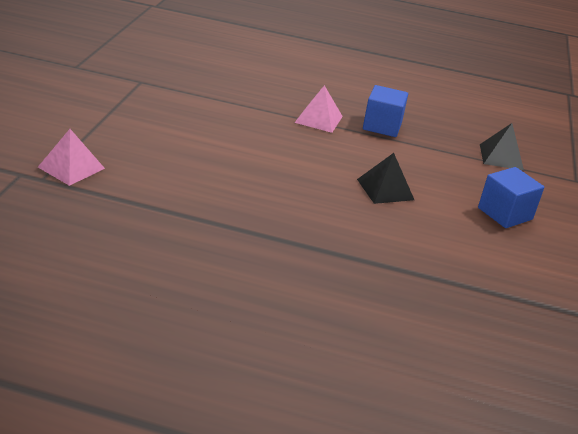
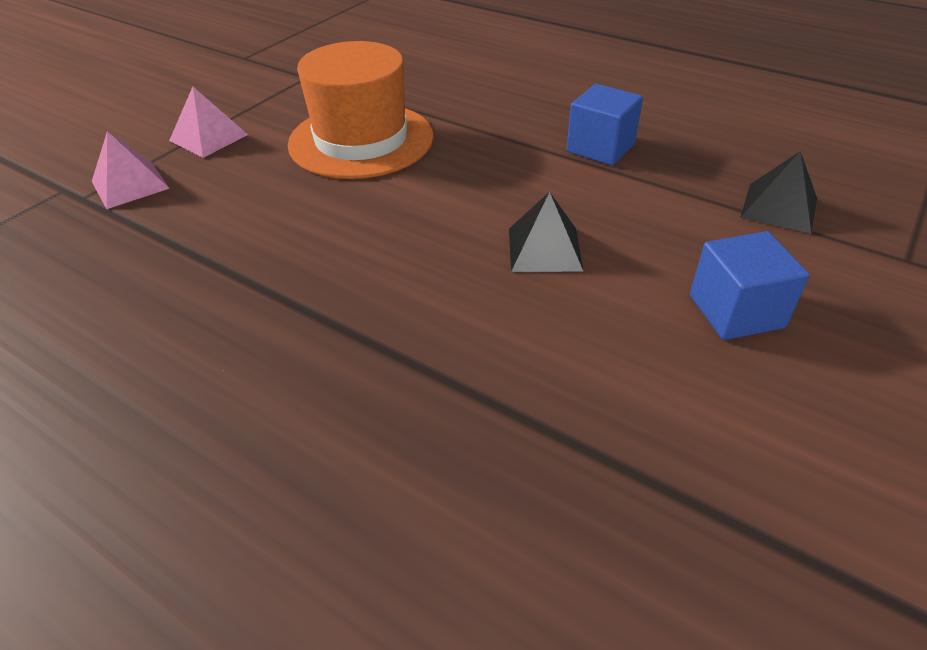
camera: 25 degrees right, 10 degrees up
pink pyramid [295,85,343,133] -> pink pyramid moved to [169,87,248,158]
none -> orange hat [288,41,434,179]

